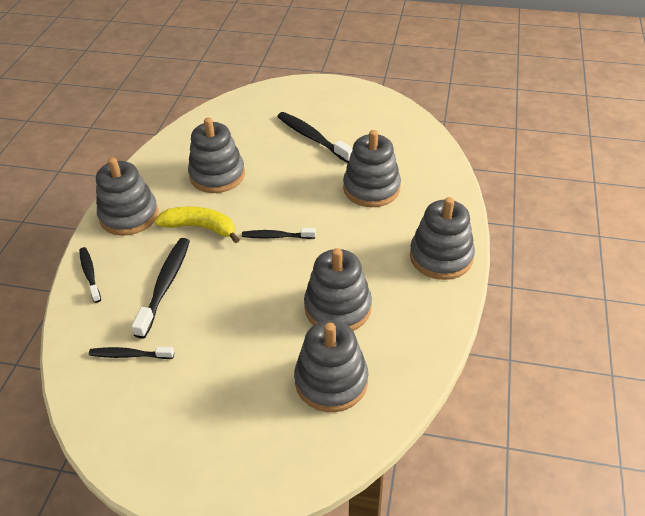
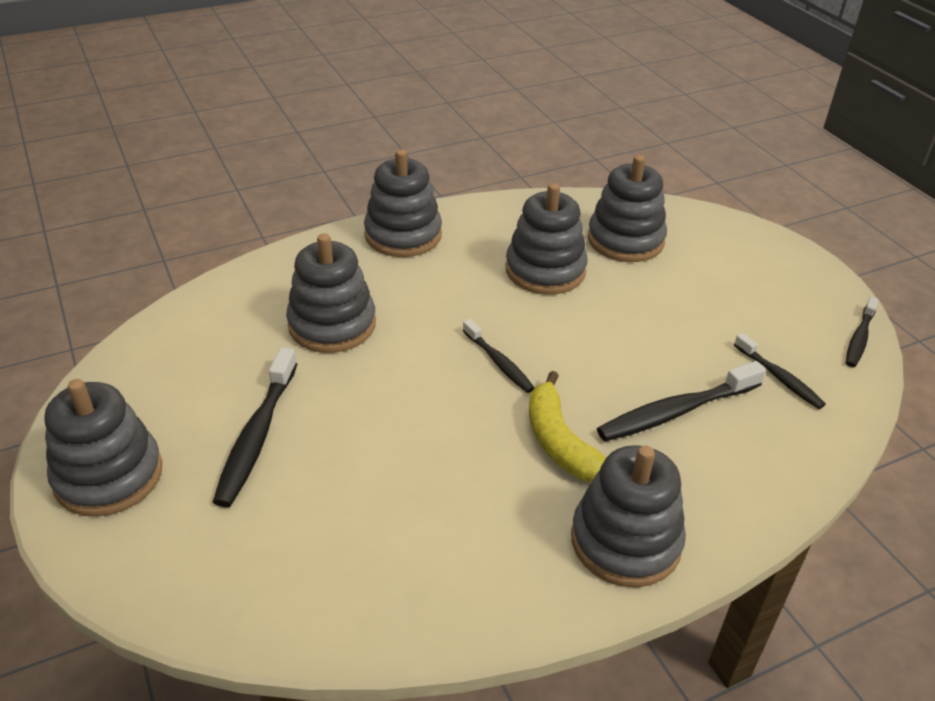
camera: 130 degrees left, 5 degrees down
black toothbrush [79,247,101,303] -> black toothbrush moved to [846,297,879,367]
grey stacking toy [188,118,245,193] -> grey stacking toy moved to [45,379,162,517]

